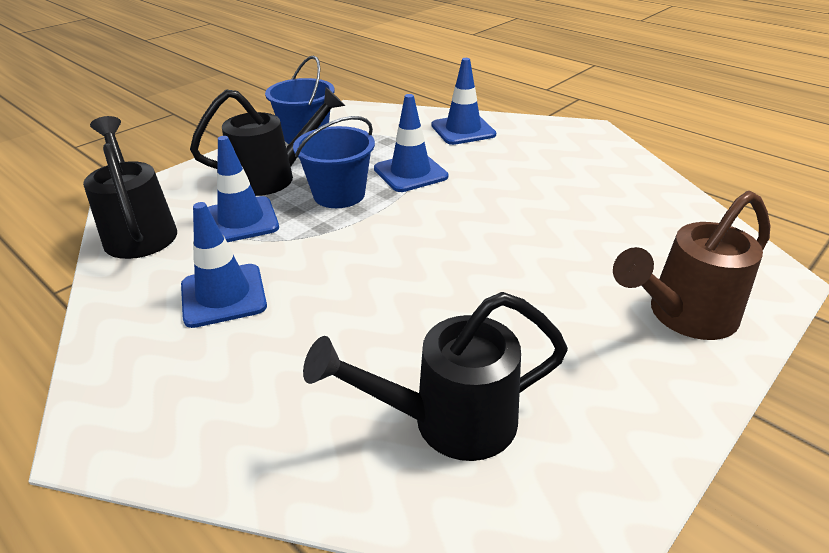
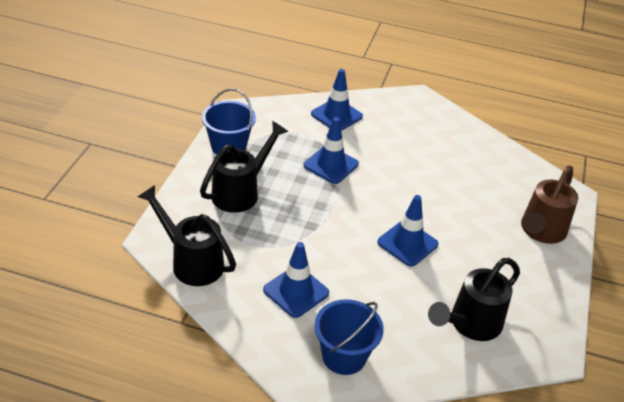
camera: 30 degrees left, 5 degrees up
blue traffic cone [208,136,279,242] -> blue traffic cone moved to [377,195,438,267]
blue bucket [293,116,375,208] -> blue bucket moved to [314,299,384,375]

